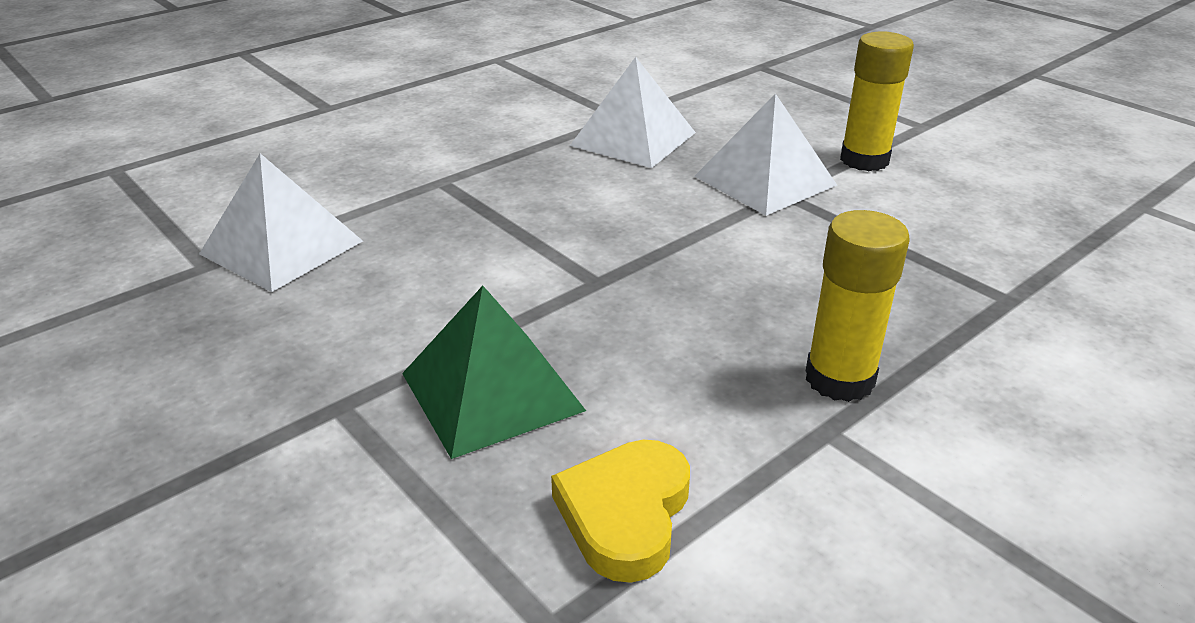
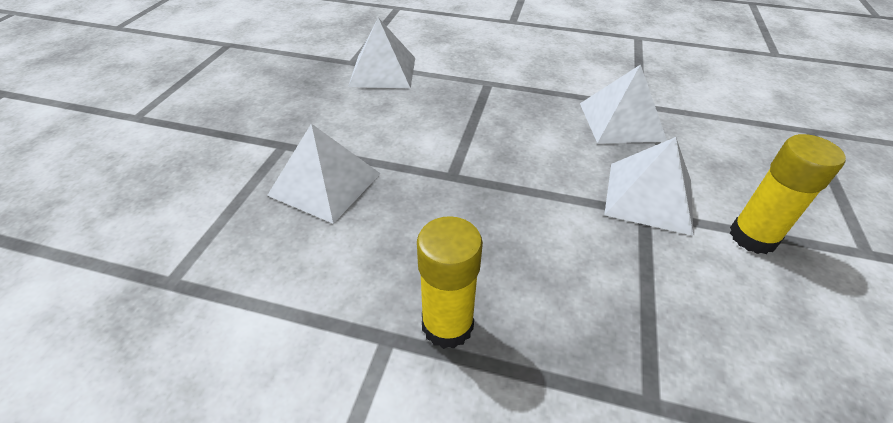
camera: 55 degrees right, 10 degrees up
green pyramid [402,286,586,459] -> white pyramid [267,124,381,224]
yellow heart [551,440,690,583] -> none

